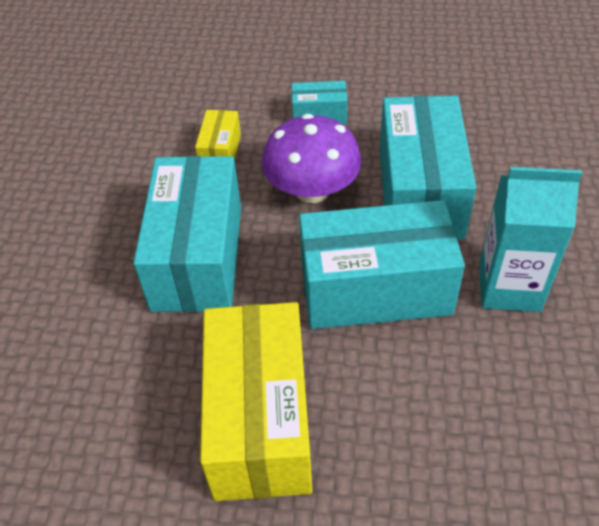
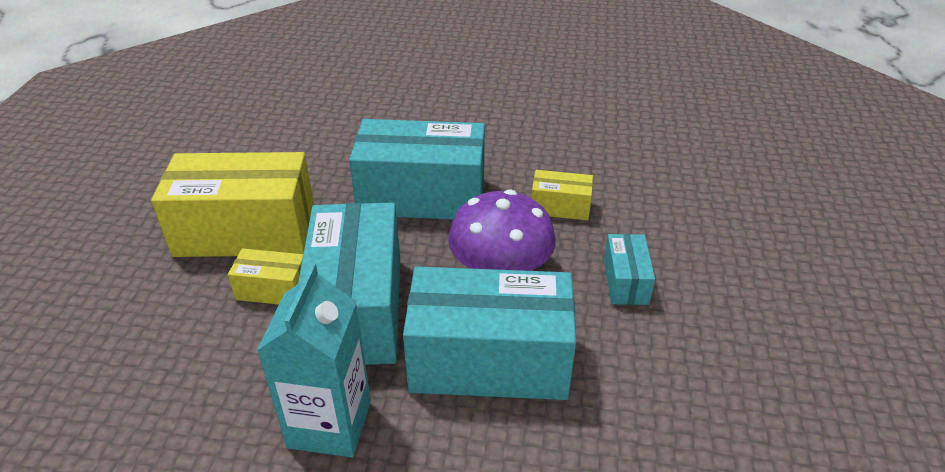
camera: 90 degrees right, 10 degrees down
none -> yellow box [228,248,303,305]

